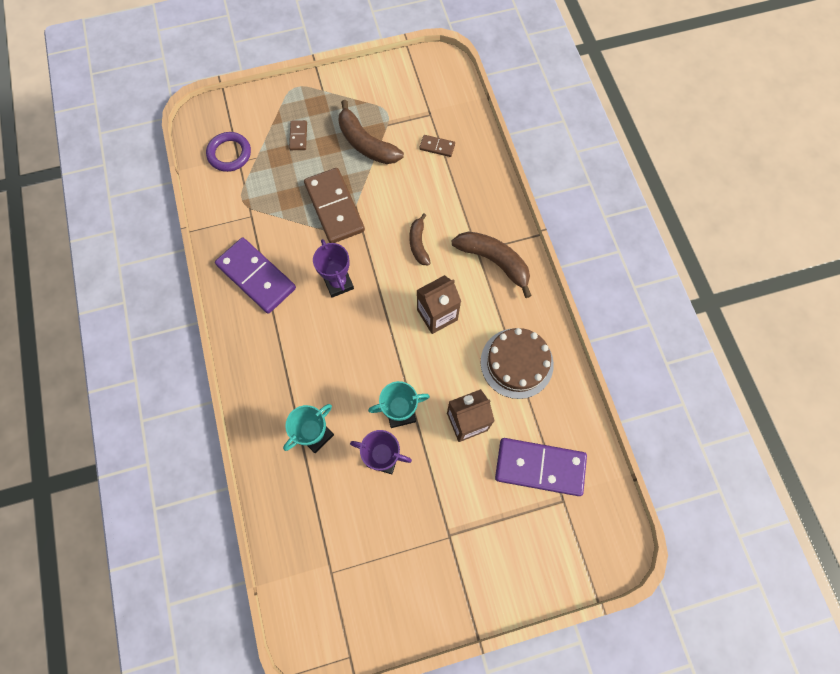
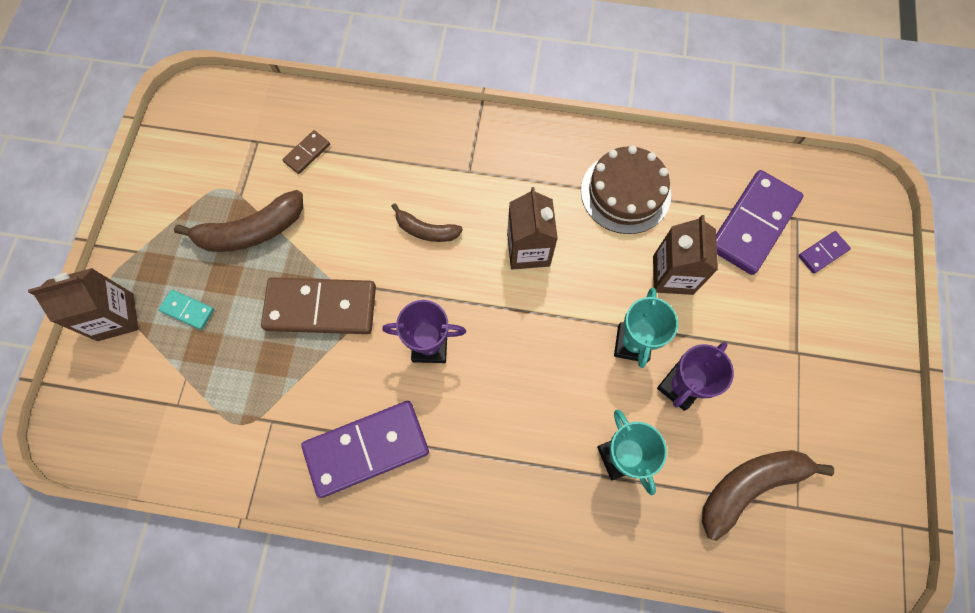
camera: 65 degrees left, 0 degrees up
purple ring [206,132,251,172] -> none
brown domino [289,120,307,150] -> turquoise domino [159,290,214,330]
brown banana [452,231,532,298] -> brown banana moved to [702,450,834,541]
none -> brown carton [28,268,138,341]
none -> purple domino [798,231,851,274]

